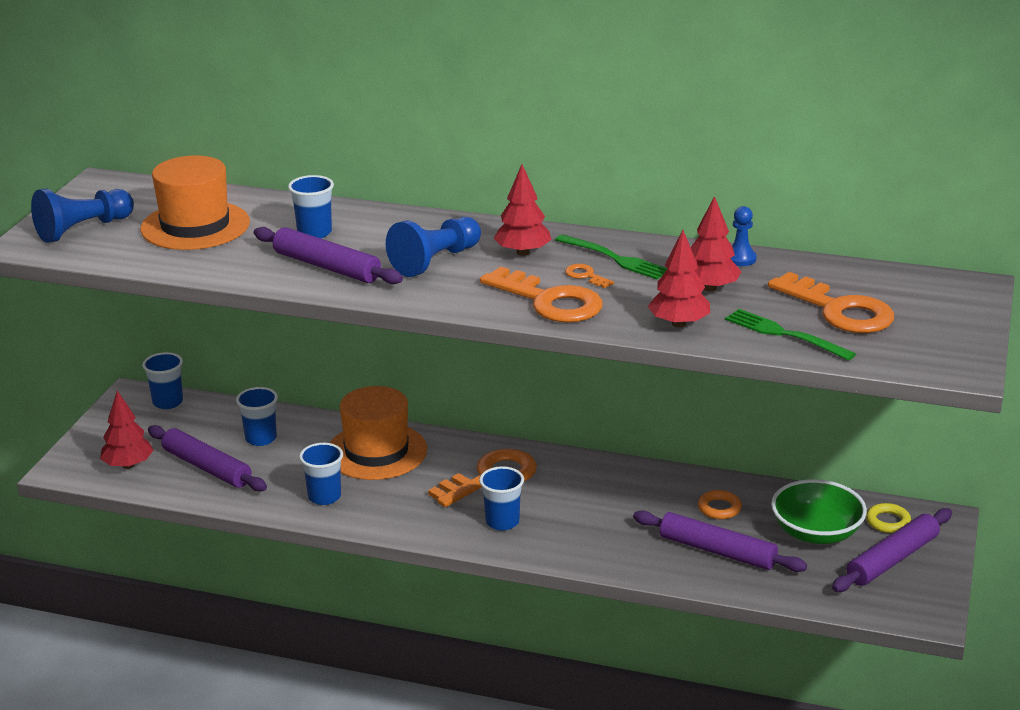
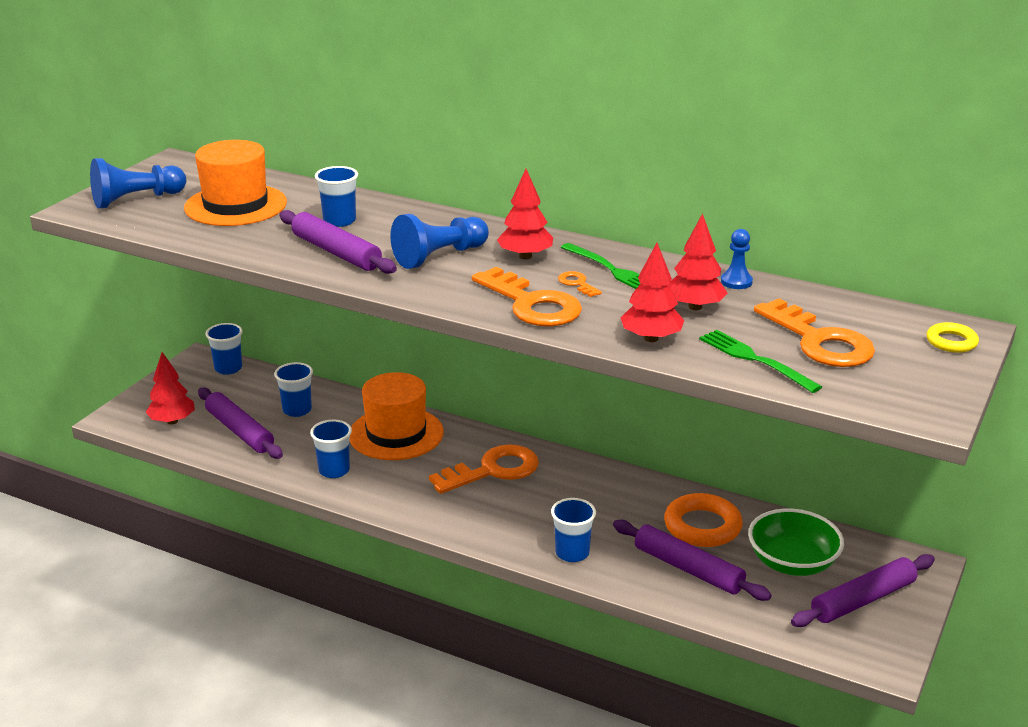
camera: 10 degrees right, 0 degrees up
blue cup [479,466,524,531] -> blue cup moved to [551,498,596,562]
orange ring [698,490,742,519] -> orange ring [664,493,743,547], size x1.81
yellow ring [866,503,911,533] -> yellow ring moved to [926,322,979,353]

